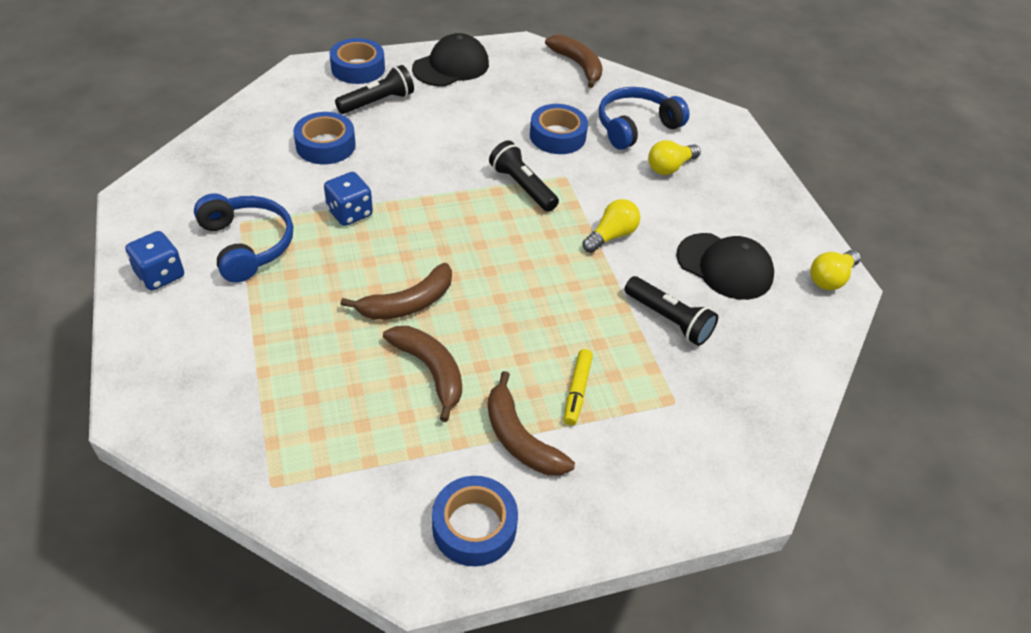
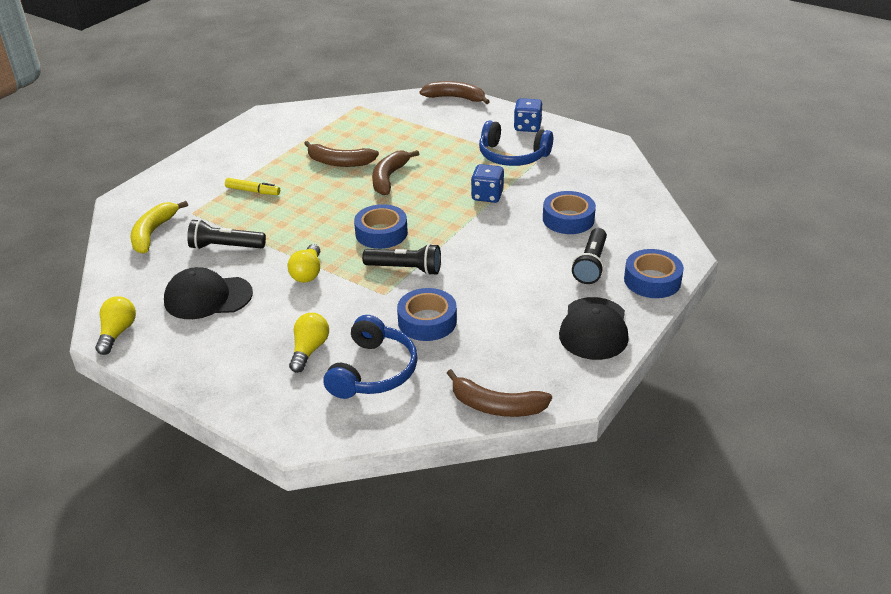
camera: 145 degrees right, 10 degrees down
blue tape [432,476,518,566] -> blue tape moved to [354,204,408,249]
brown banana [488,371,575,475] -> brown banana moved to [420,81,490,104]
yellow marker [564,349,593,425] -> yellow marker turned 135 degrees clockwise [225,178,280,195]
none -> yellow banana [130,201,188,254]

